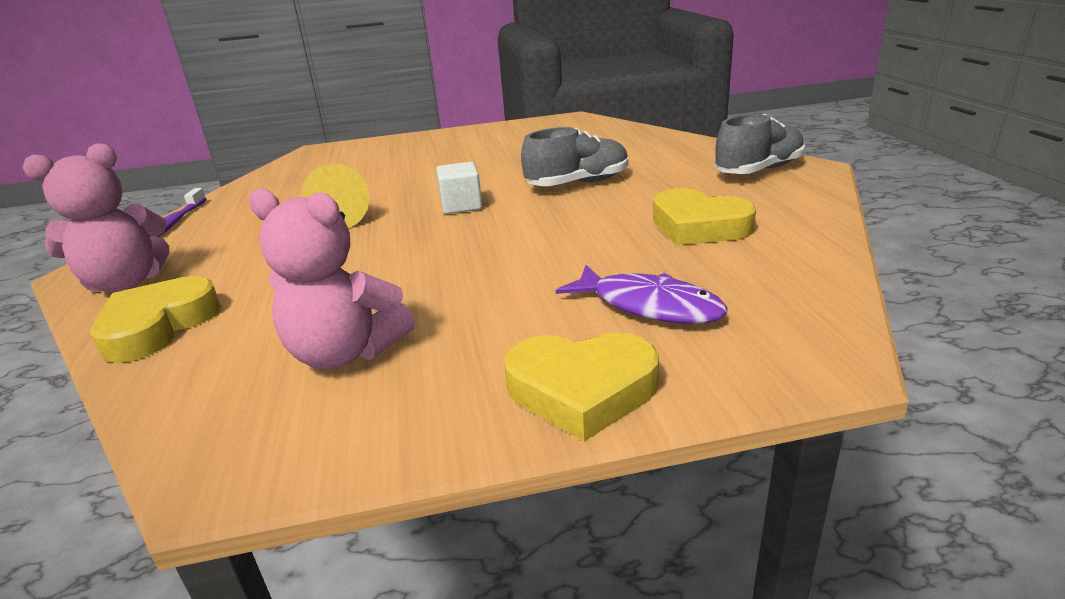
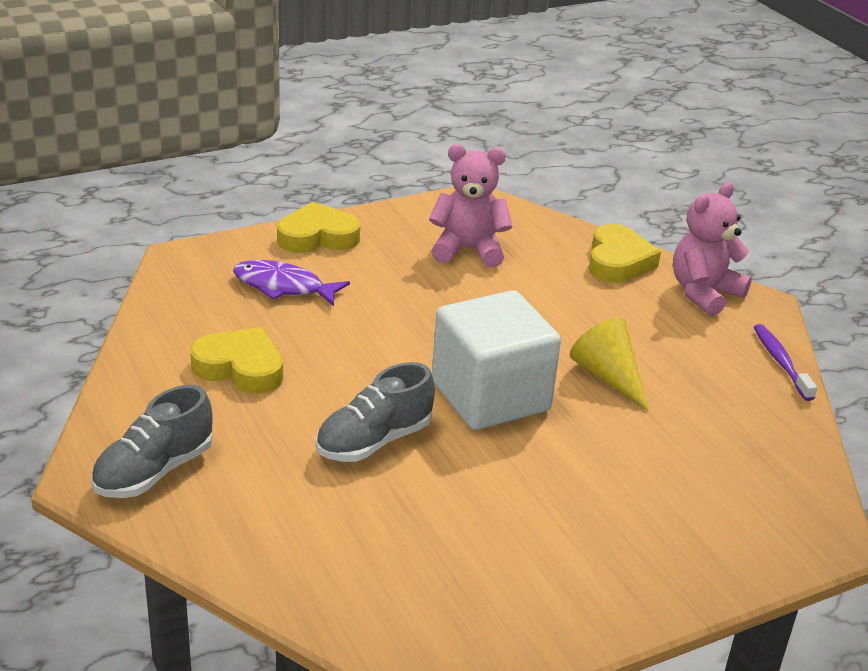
camera: 160 degrees right, 5 degrees up
white cube [436,162,482,214] -> white cube [432,290,561,430], size x2.20

